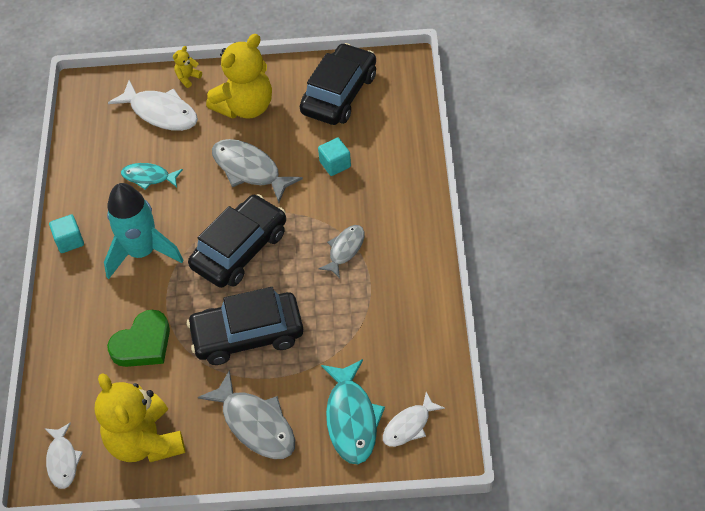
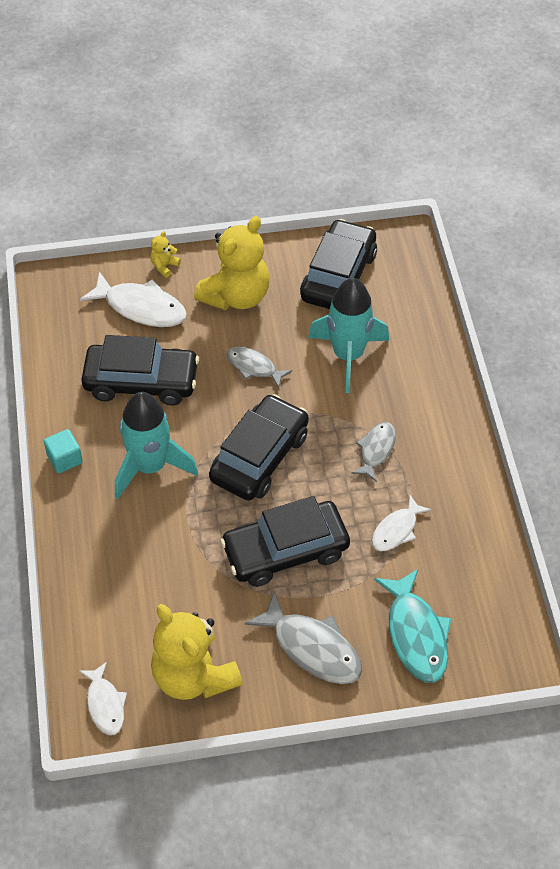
camera: 10 degrees left, 0 degrees up
green heart [107,310,170,367] -> none
turquoise fish [121,163,183,190] -> black car [81,335,199,406]
grey fish [212,139,303,202] -> grey fish [227,347,292,388], size x0.61
turquoise cube [318,138,351,176] -> turquoise rocket [308,278,389,393]
white fish [383,392,445,447] -> white fish moved to [372,495,431,551]

